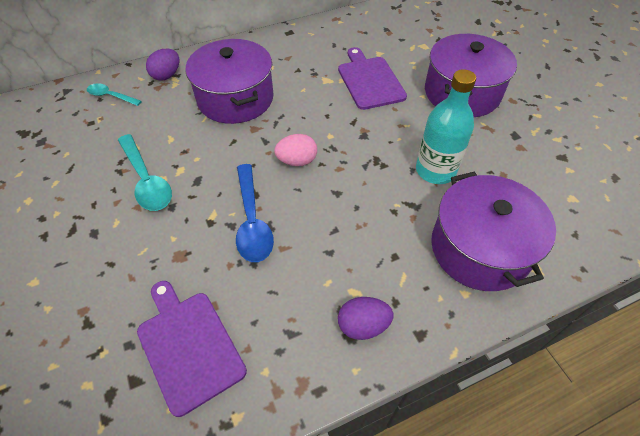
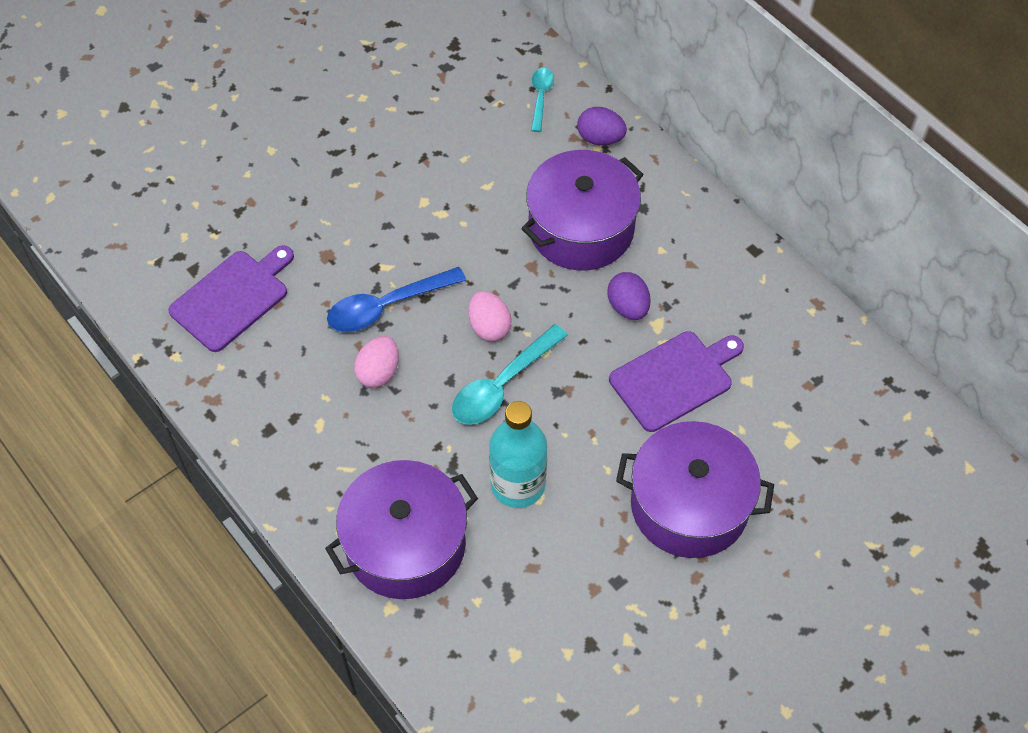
camera: 75 degrees right, 5 degrees up
turquoise spoon [118,134,172,211] -> turquoise spoon moved to [452,324,568,425]
purple egg [338,297,393,340] -> purple egg moved to [607,272,651,320]
none -> pink egg [354,336,399,388]

